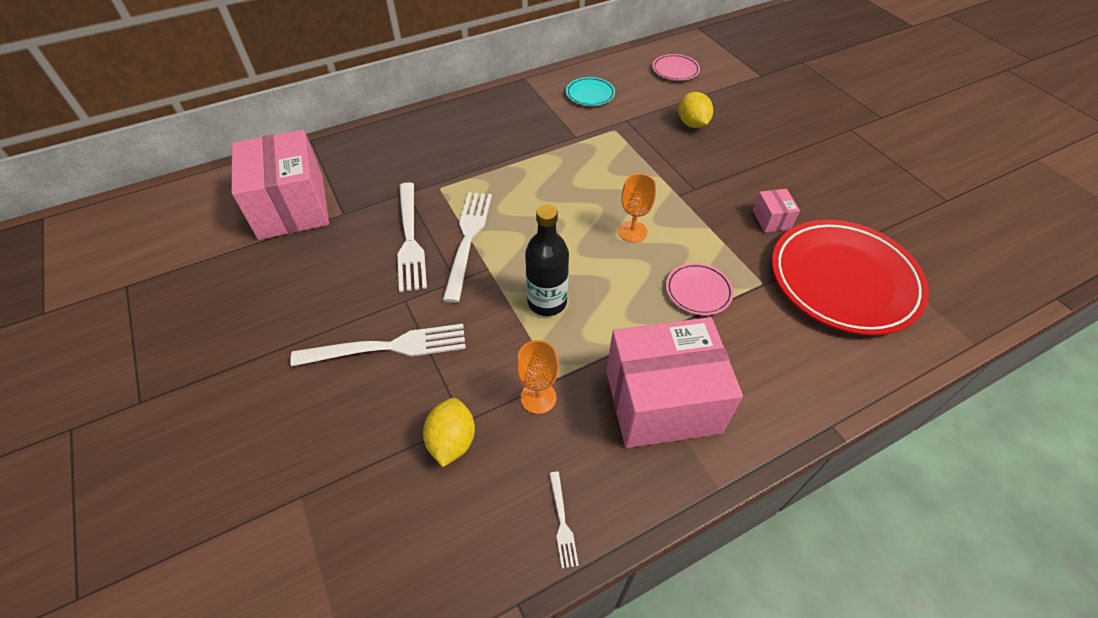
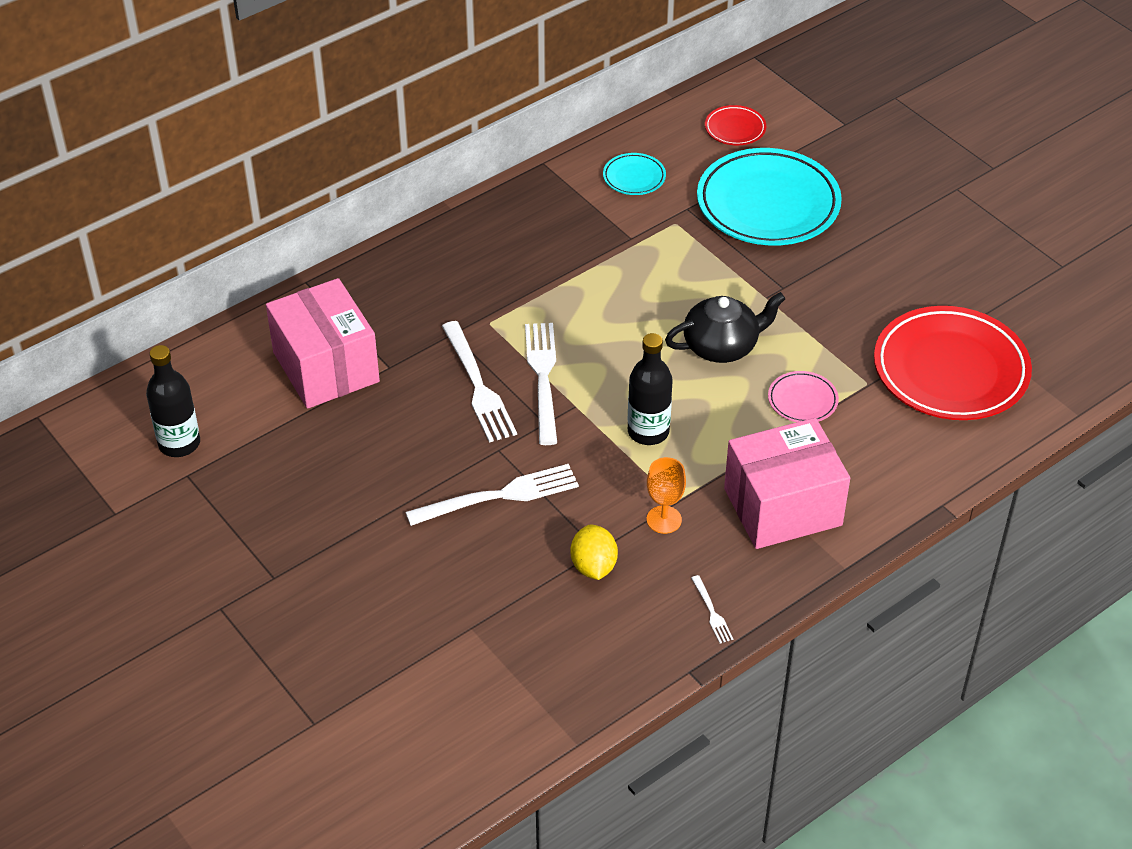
camera: 10 degrees left, 5 degrees down
orange goblet [618,174,656,243] -> black teapot [665,292,785,363]
pink plate [652,54,700,81] -> red plate [705,105,766,145]
yellow lemon [678,92,713,128] -> turquoise plate [697,148,842,246]
pink box [753,189,800,232] -> none
none -> black bottle [146,345,200,457]

